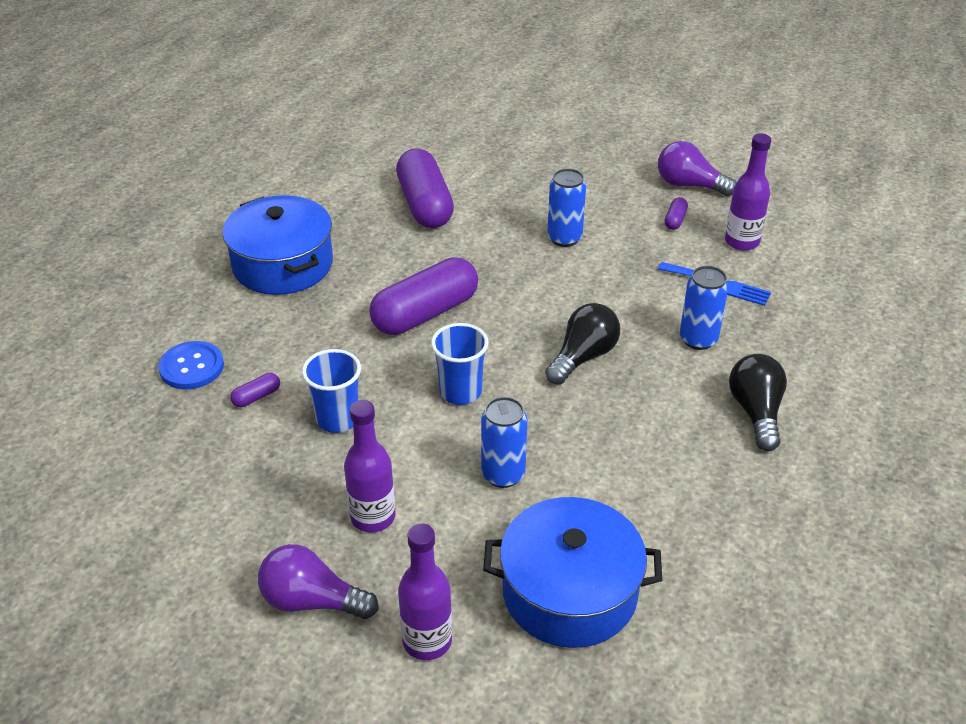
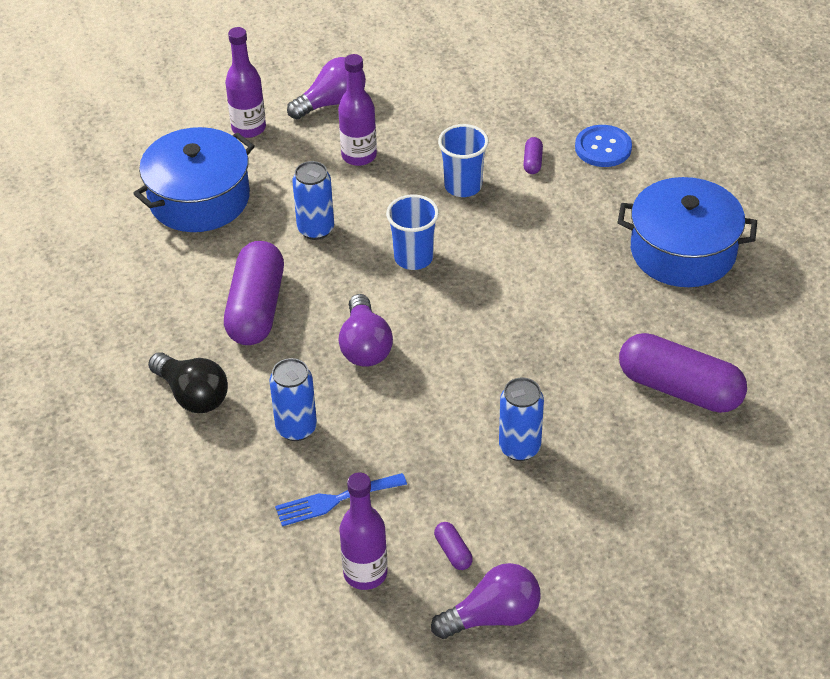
camera: 135 degrees right, 5 degrees up
purple capsule [369,257,478,335] -> purple capsule moved to [224,241,284,345]
black light bulb [545,303,620,385] -> purple light bulb [339,294,393,366]

